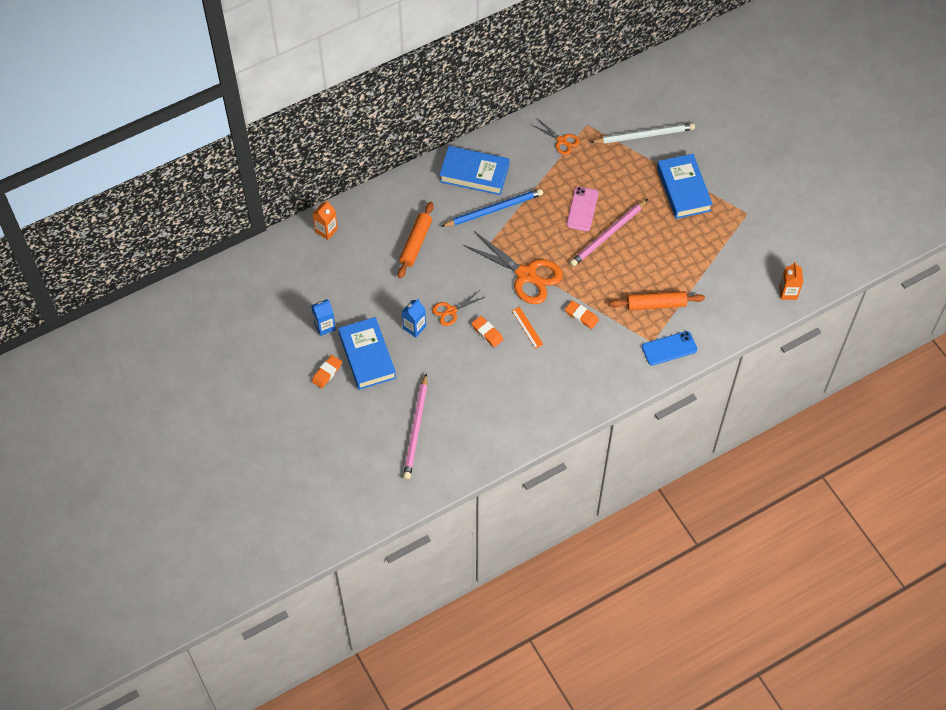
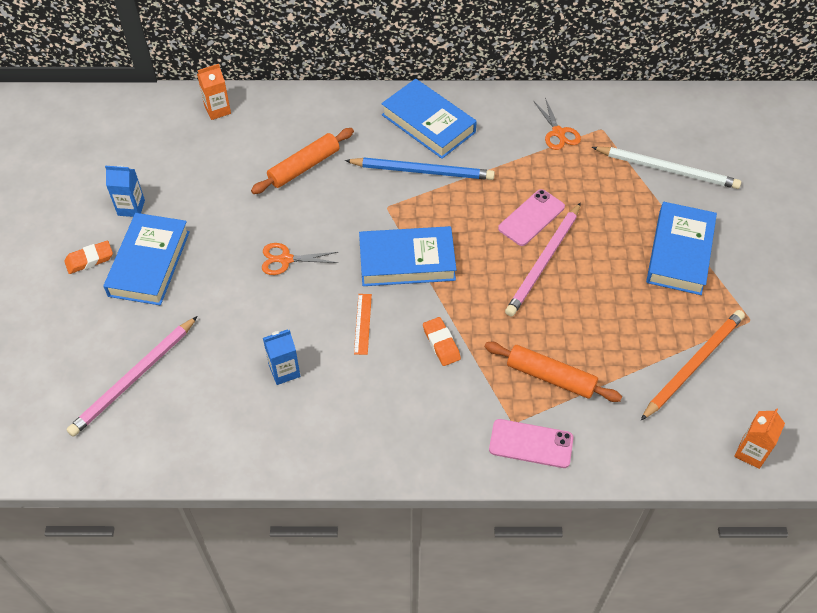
camera: 30 degrees right, 5 degrees down
blue carton [402,299,426,337] -> blue carton moved to [263,329,300,385]
orange scissors [463,231,563,304] -> blue book [359,226,457,286]
orange eraser [471,316,503,347] -> none
pink pencil [570,199,648,267] -> pink pencil turned 45 degrees counterclockwise [505,202,581,317]
blue phone [642,331,697,365] -> pink phone [489,419,573,468]
none -> orange pencil [641,310,745,420]

